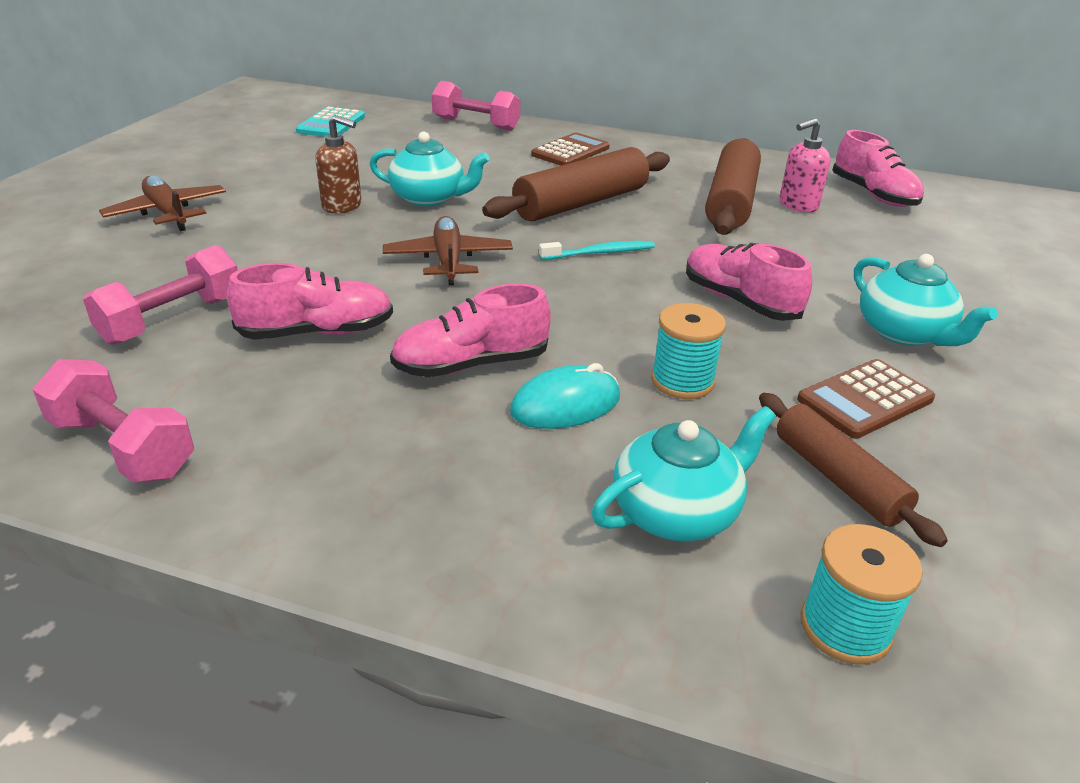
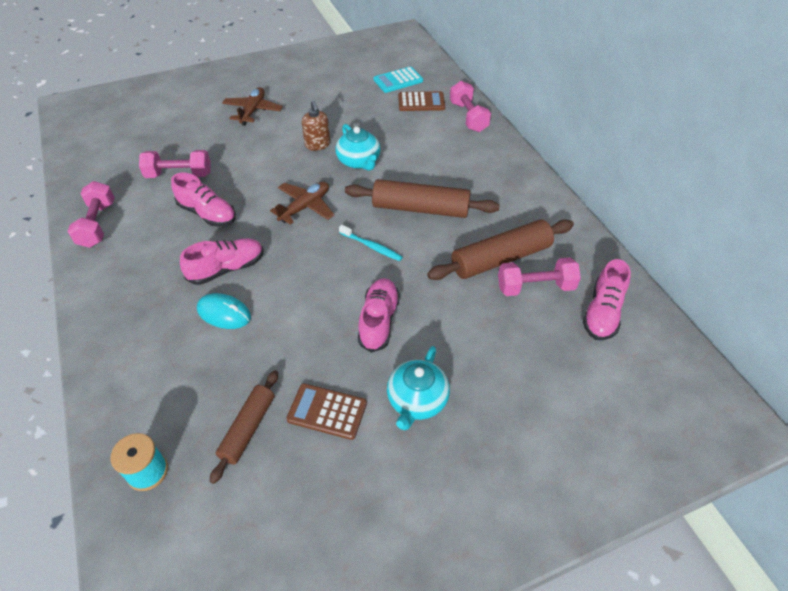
camera: 50 degrees right, 15 degrees up
pink shoe [390,283,551,377] -> pink shoe turned 120 degrees clockwise [180,238,264,285]
brown calculator [531,133,610,166] -> brown calculator moved to [398,91,445,111]
turquoise teapot [592,406,776,541] -> none
turquoise spool [651,303,726,399] -> none
pink soap dispenser [780,118,831,212] -> pink dumbbell [498,257,581,296]

